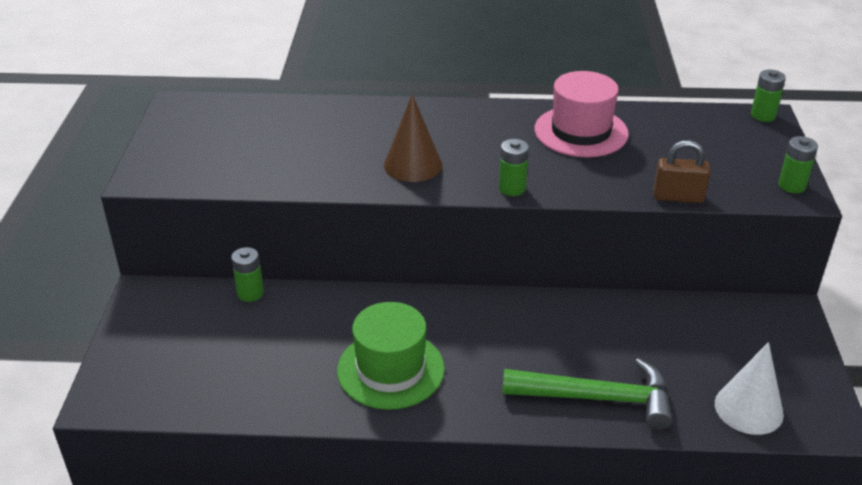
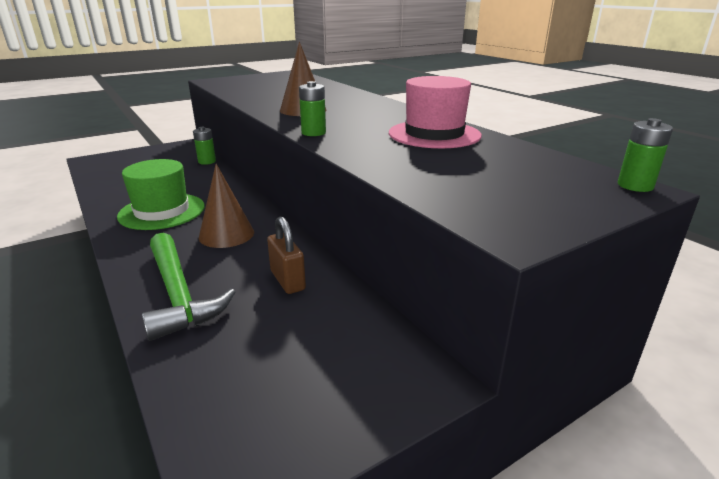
camera: 55 degrees right, 10 degrees down
brown padlock [653,140,711,203] -> brown padlock moved to [267,216,306,294]
white cone [715,342,784,435] -> none
green battery [778,136,818,193] -> none
none -> brown cone [199,164,254,248]

